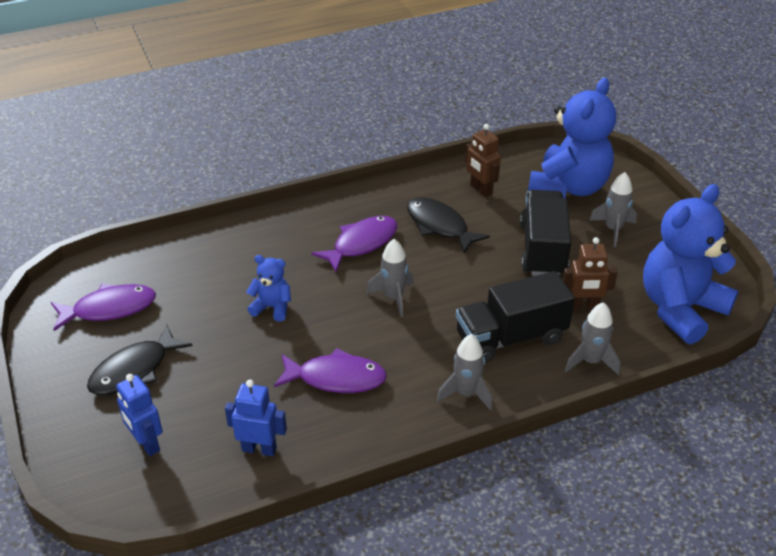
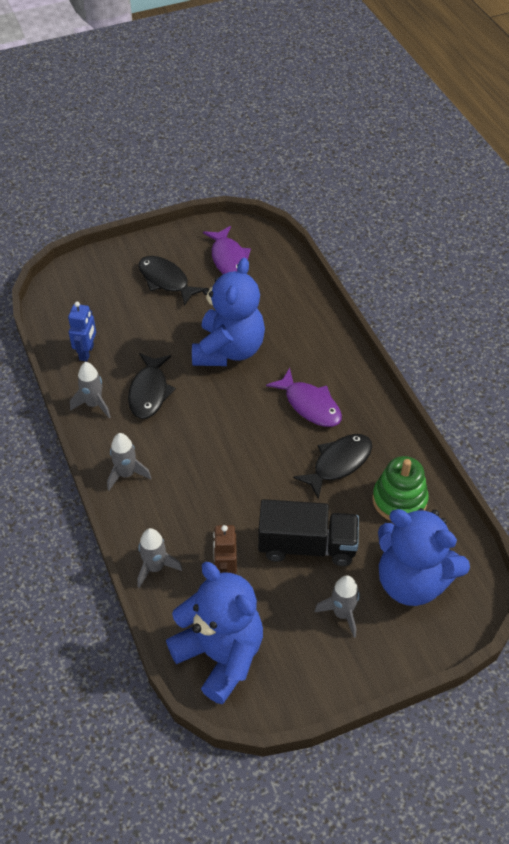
camera: 90 degrees right, 10 degrees up
blue robot [116,374,163,456] -> none
blue teddy bear [247,255,291,321] -> blue teddy bear [192,258,265,366], size x2.18
purple fish [274,348,387,393] -> black fish [128,353,176,419]
grey rocket [366,239,414,317] -> grey rocket moved to [70,362,111,418]
black truck [456,271,575,363] -> none
brown robot [465,124,501,197] -> green stacking toy [372,456,429,521]

